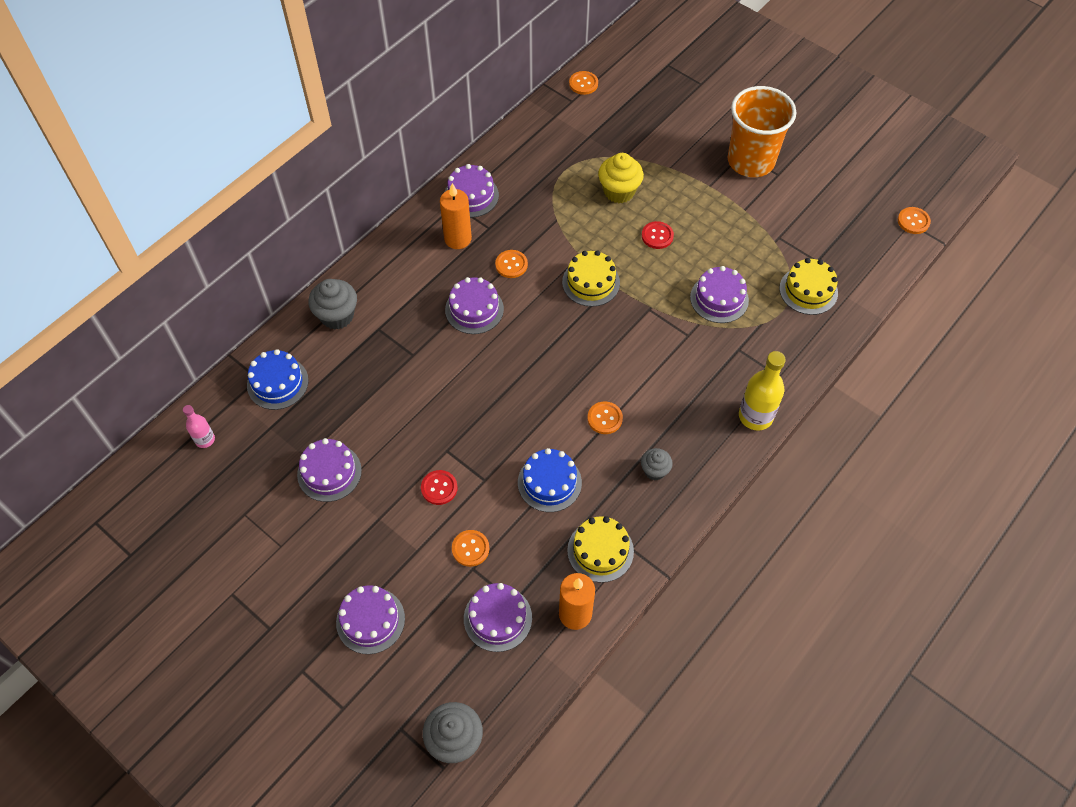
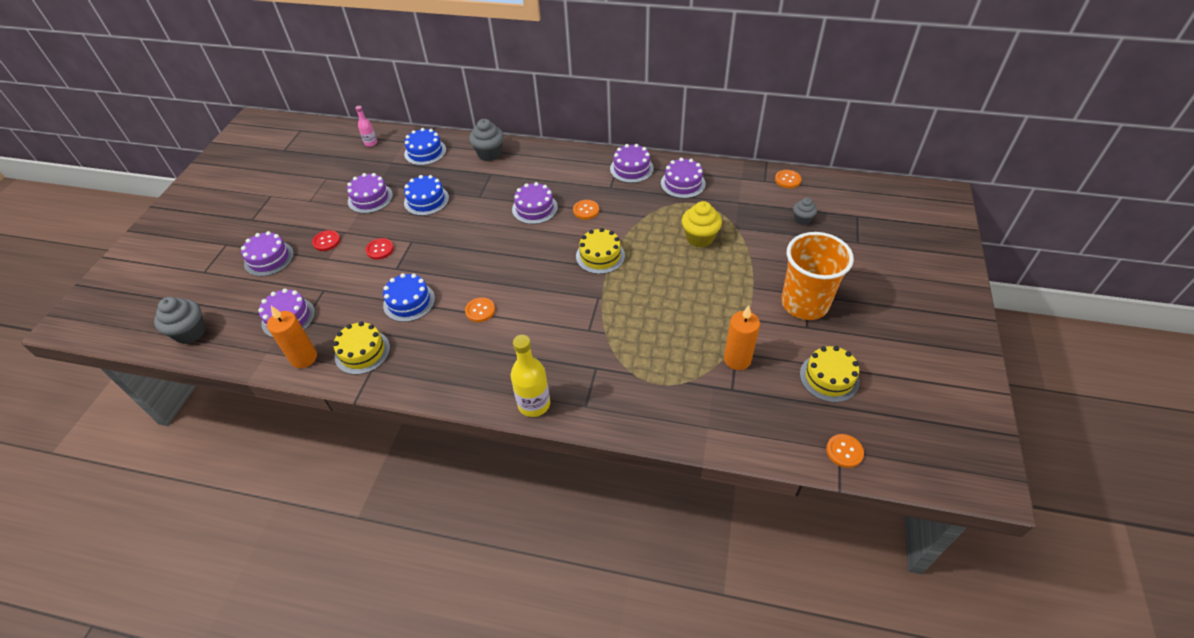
camera: 65 degrees right, 10 degrees down
orange candle [440,183,472,249] -> orange candle moved to [724,305,760,370]
orange button [452,530,489,567] -> none
grey cupcake [641,448,673,480] -> grey cupcake moved to [793,198,817,225]
red button [642,221,674,249] -> red button moved to [312,230,340,251]
purple cake [690,266,749,323] -> purple cake moved to [661,158,706,198]
yellow cake [780,258,838,315] -> yellow cake moved to [800,346,860,402]
none -> blue cake [404,175,449,216]

